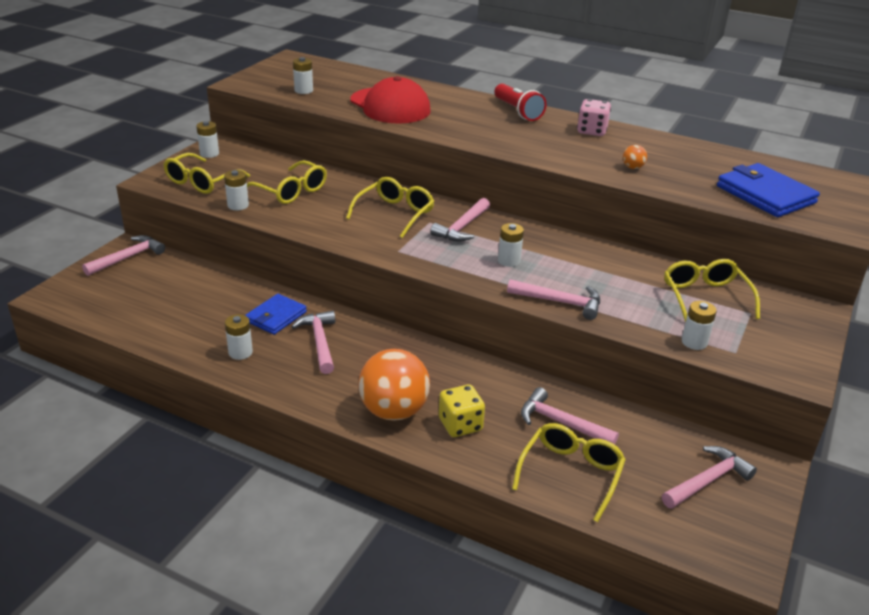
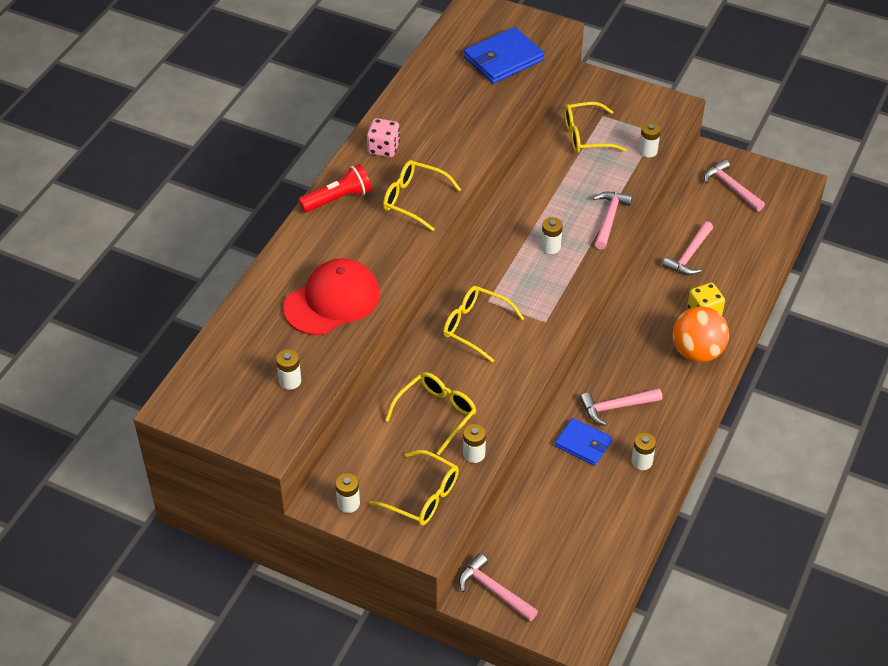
camera: 90 degrees left, 15 degrees up
pink hammer [430,198,490,241] -> none
yellow glasses [512,423,626,522] -> yellow glasses moved to [383,160,461,231]
orange ball [623,145,647,169] -> none

